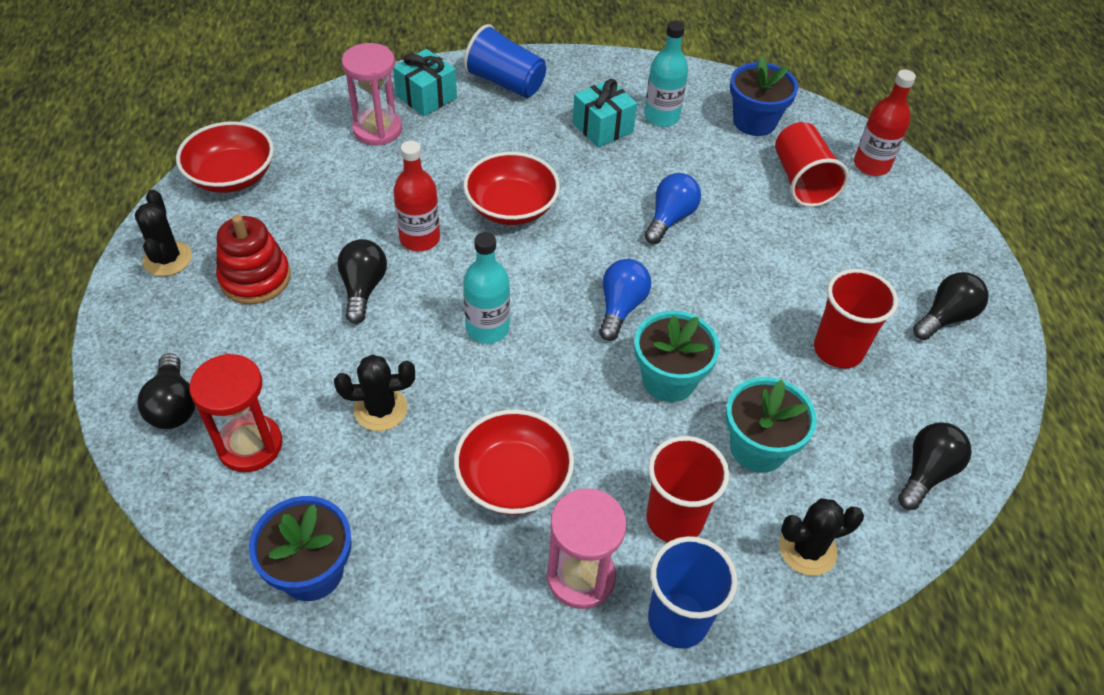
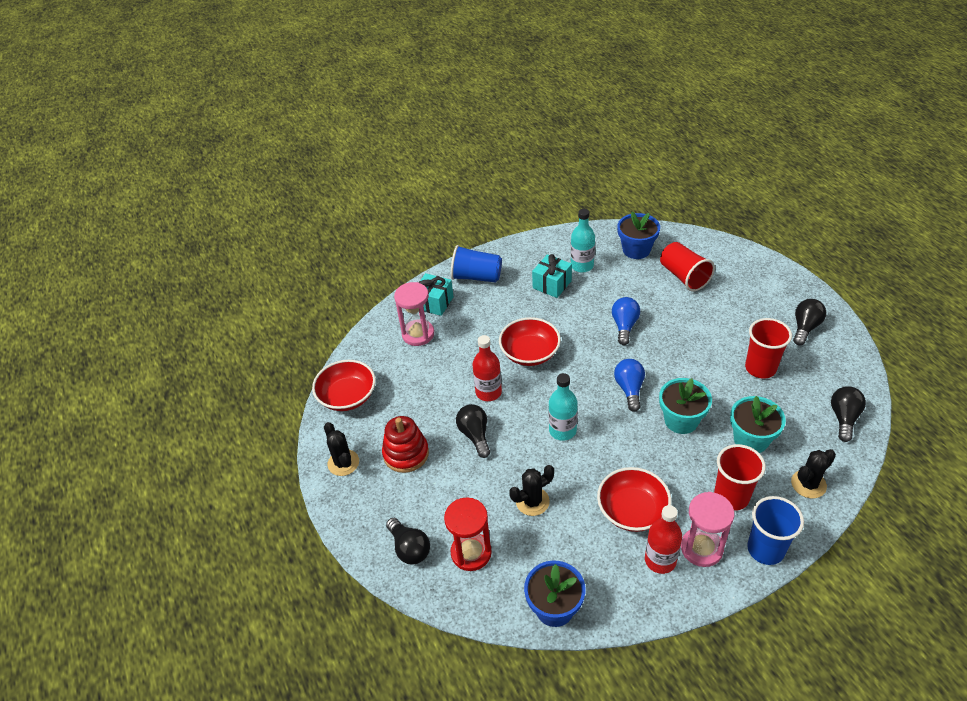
camera: 15 degrees left, 5 degrees down
red bottle [854,70,916,176] -> red bottle moved to [645,505,682,574]

